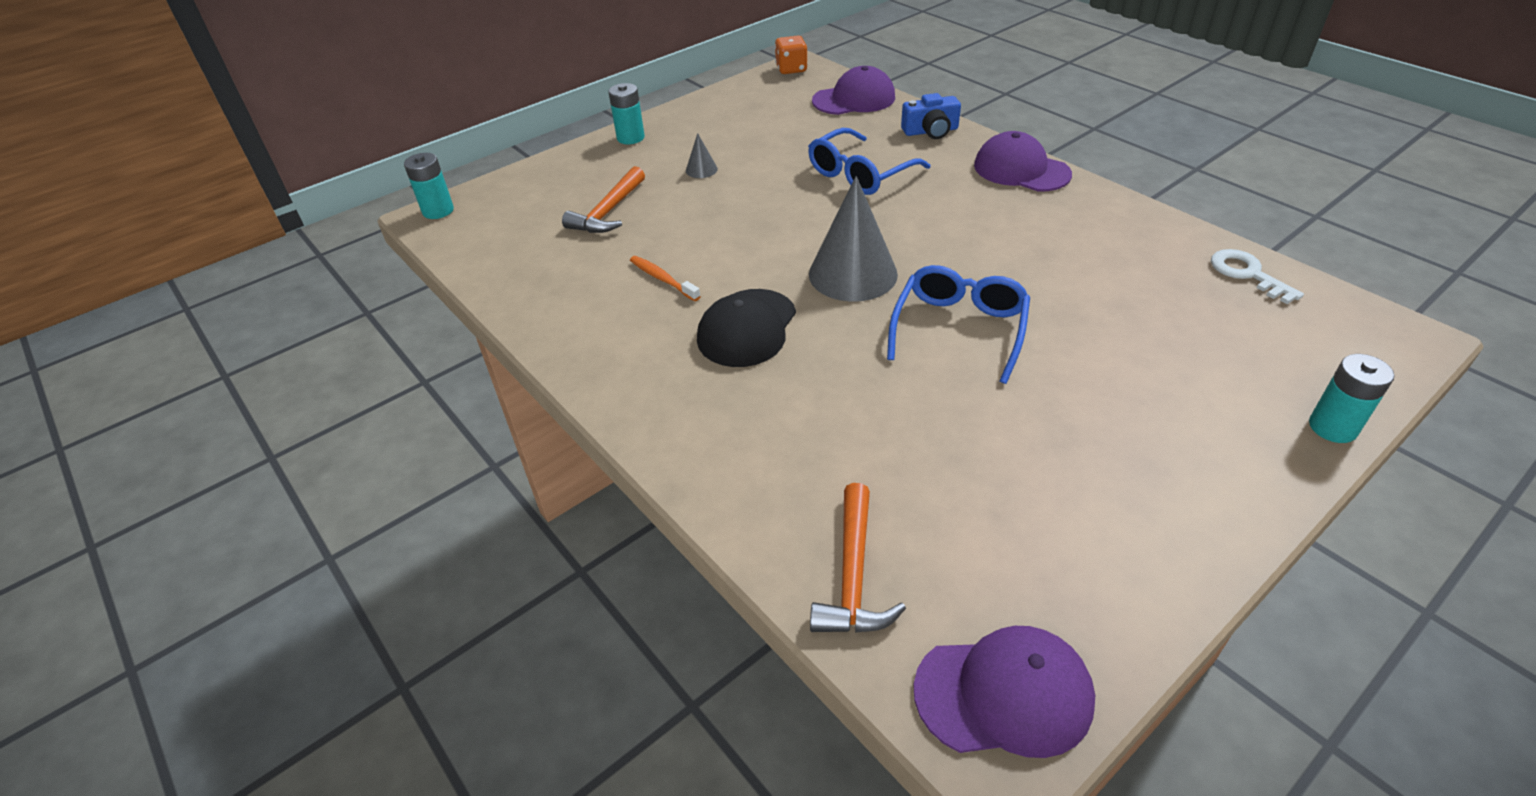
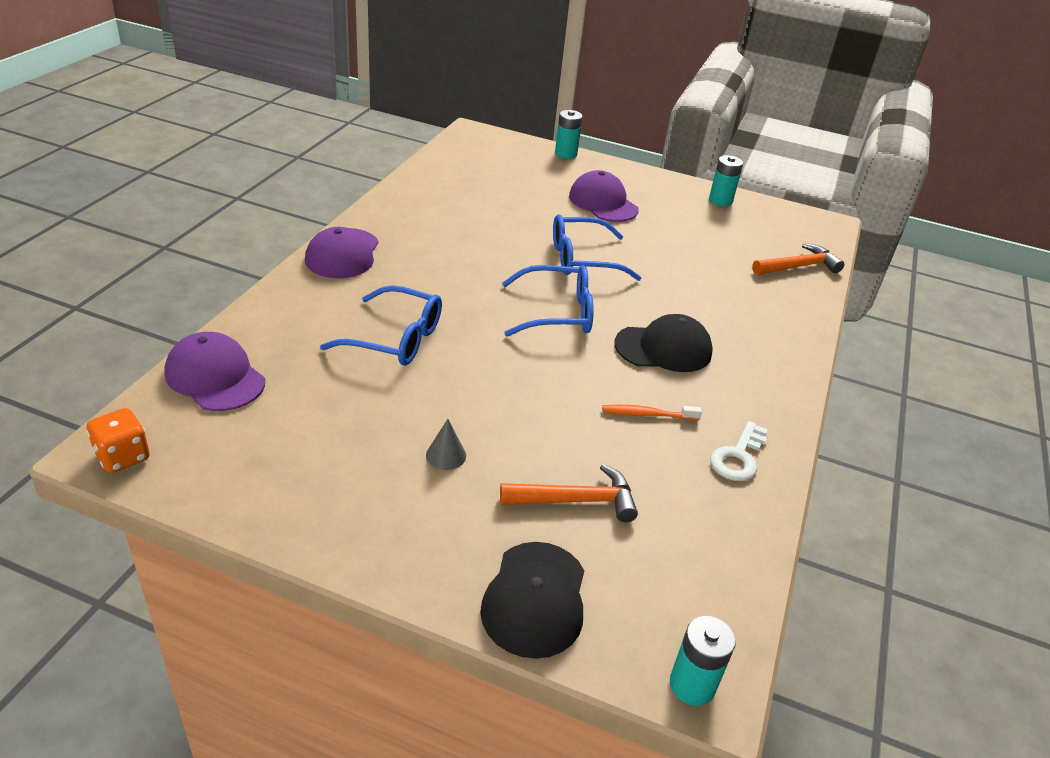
camera: 125 degrees left, 5 degrees down
turquoise battery [608,83,645,144] -> turquoise battery moved to [709,155,743,206]
orange toothbrush [630,256,701,301] -> orange toothbrush turned 75 degrees clockwise [602,405,702,421]
grey cone [809,176,898,302] -> blue glasses [502,265,594,336]
blue camera [901,93,961,139] -> none
purple cap [913,626,1095,758] -> purple cap moved to [569,170,639,222]
white key [1211,249,1304,304] -> white key moved to [710,421,768,481]
none -> black cap [480,542,584,659]

